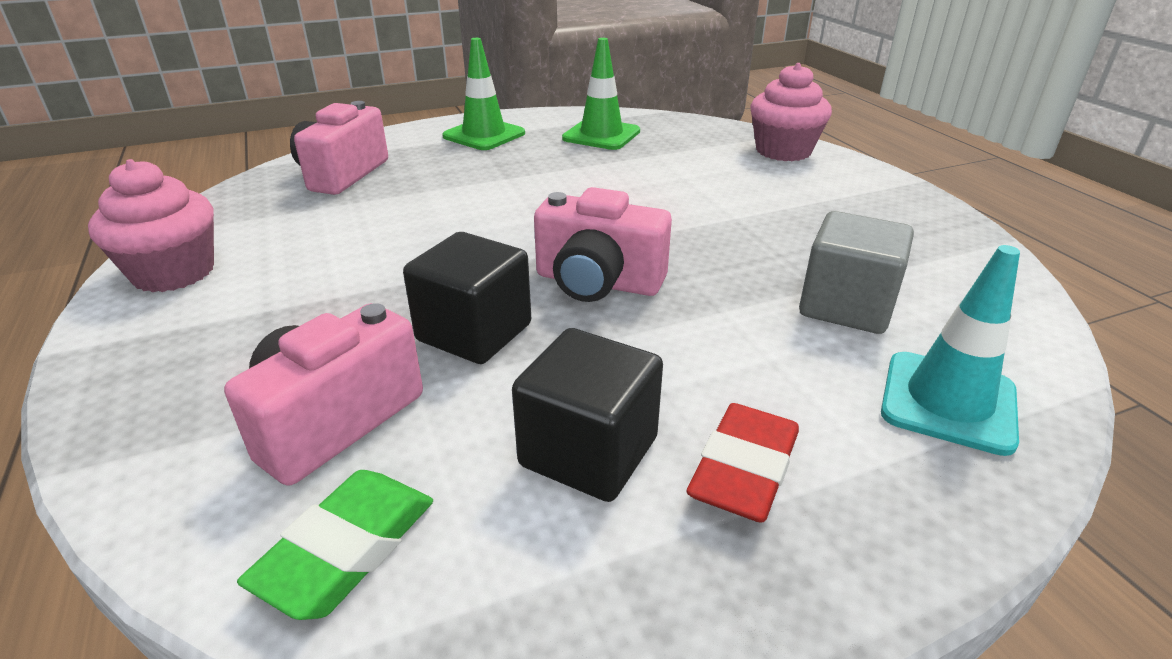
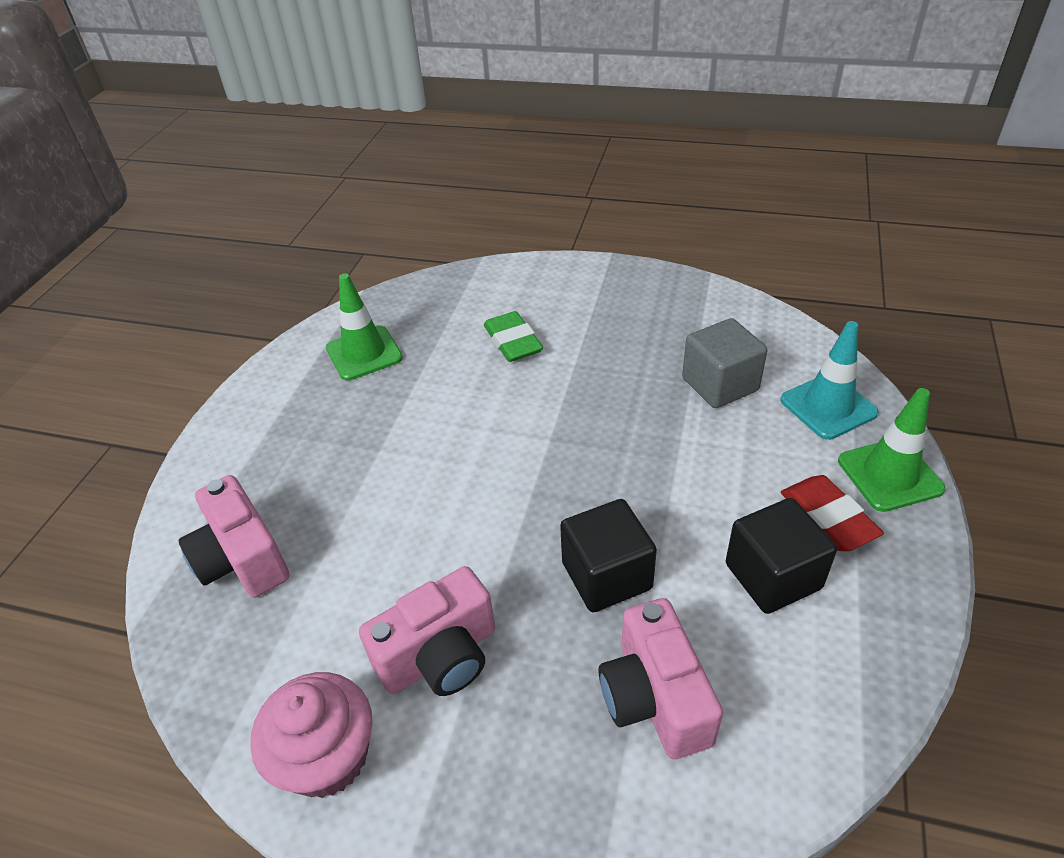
camera: 50 degrees left, 10 degrees up
green eraser [237,470,433,620] -> green eraser moved to [484,311,543,362]
green traffic cone [442,38,525,150] -> green traffic cone moved to [838,388,945,512]
pink camera [534,187,672,302] -> pink camera moved to [359,566,495,696]
pink cupcake [750,63,832,161] -> none

